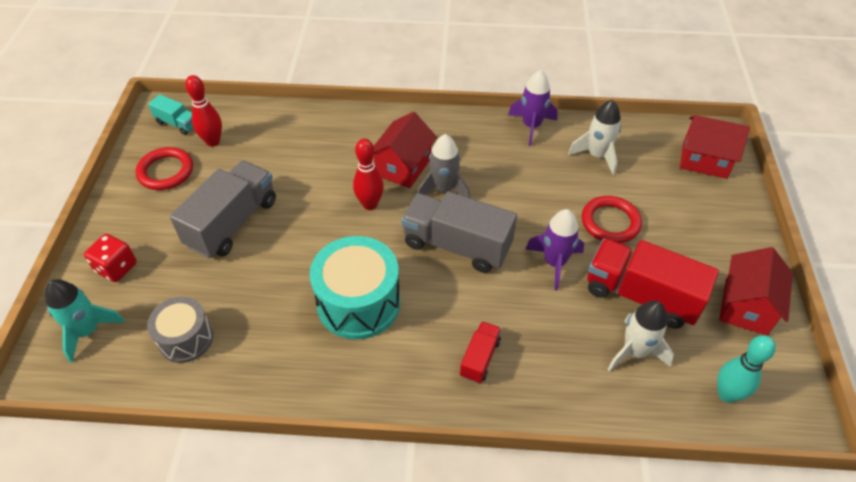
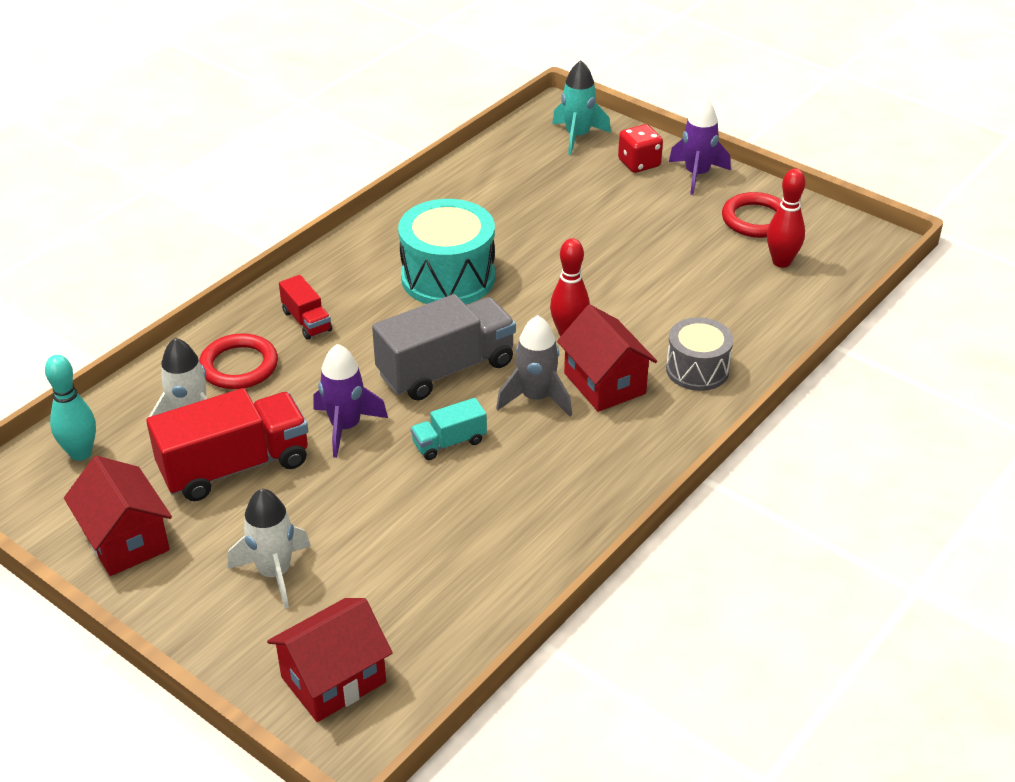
camera: 125 degrees right, 10 degrees down
grey drum [147,297,213,363] -> grey drum moved to [666,317,733,391]
turquoise truck [148,94,193,135] -> turquoise truck moved to [411,398,487,460]
grey truck [170,161,276,258] -> none
purple rocket [508,70,558,146] -> purple rocket moved to [669,98,731,195]
white rocket [568,100,621,175] -> white rocket moved to [228,488,311,609]
red ring [582,196,642,243] -> red ring moved to [199,333,278,389]

